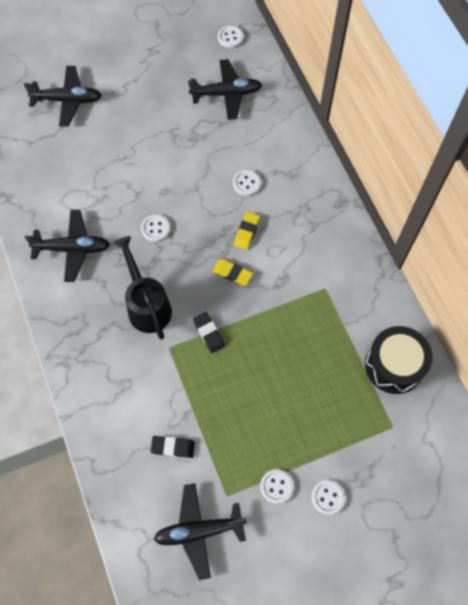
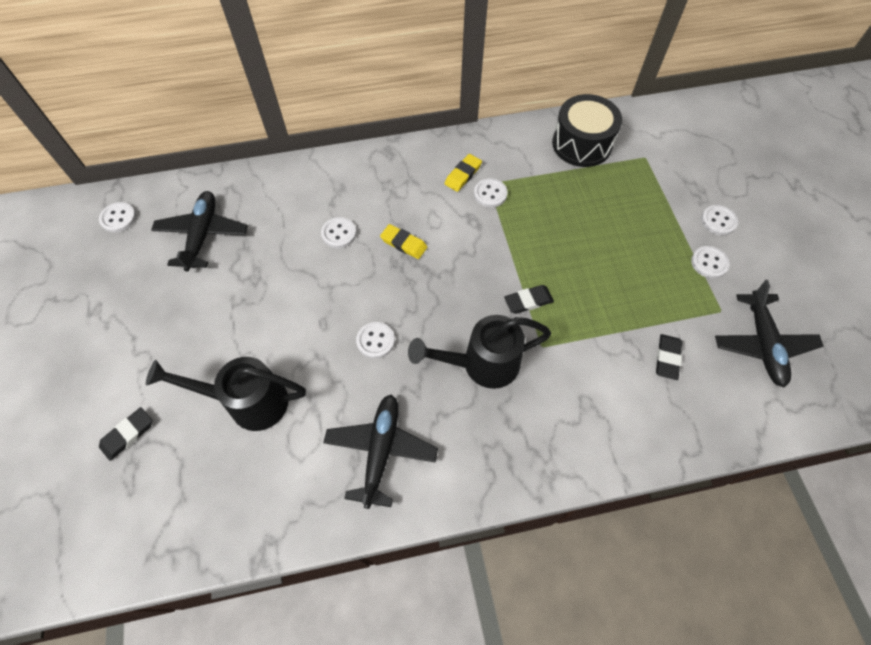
camera: 80 degrees left, 5 degrees down
black plane [23,66,102,127] -> black eraser [99,407,152,461]
yellow eraser [213,259,253,285] -> yellow eraser moved to [445,154,482,192]
none -> black watering can [146,357,306,431]
none -> white button [474,178,508,208]

